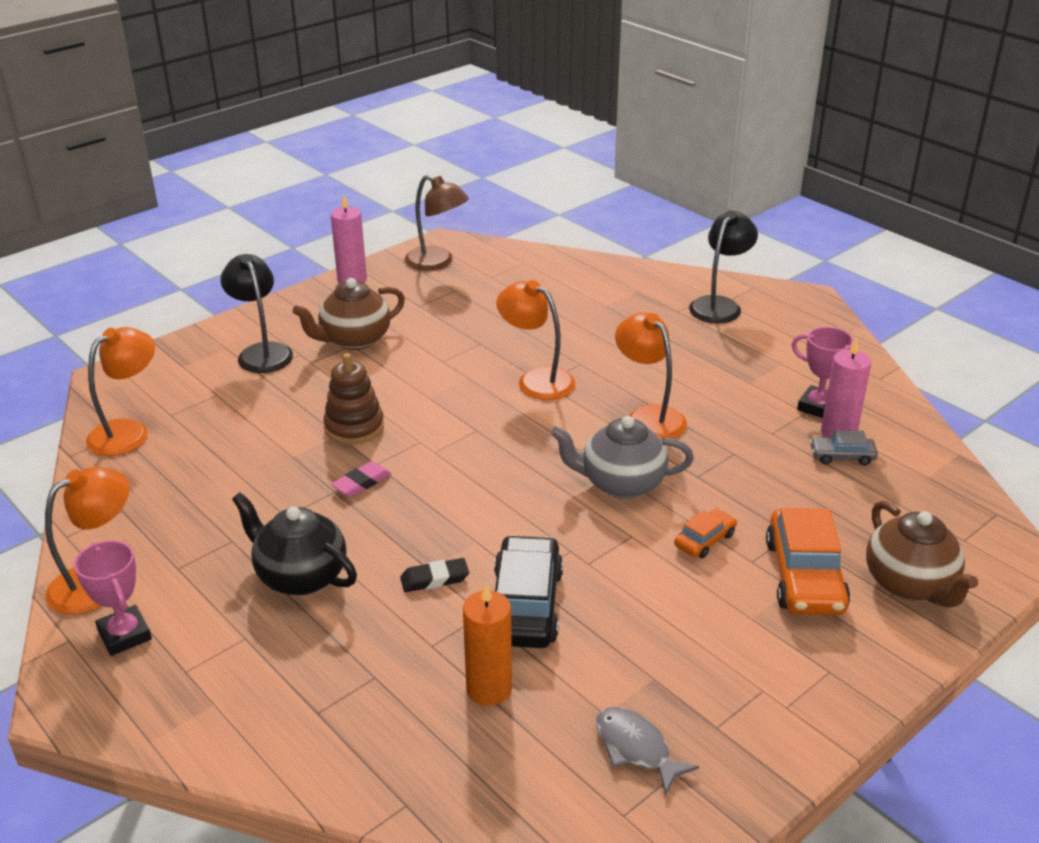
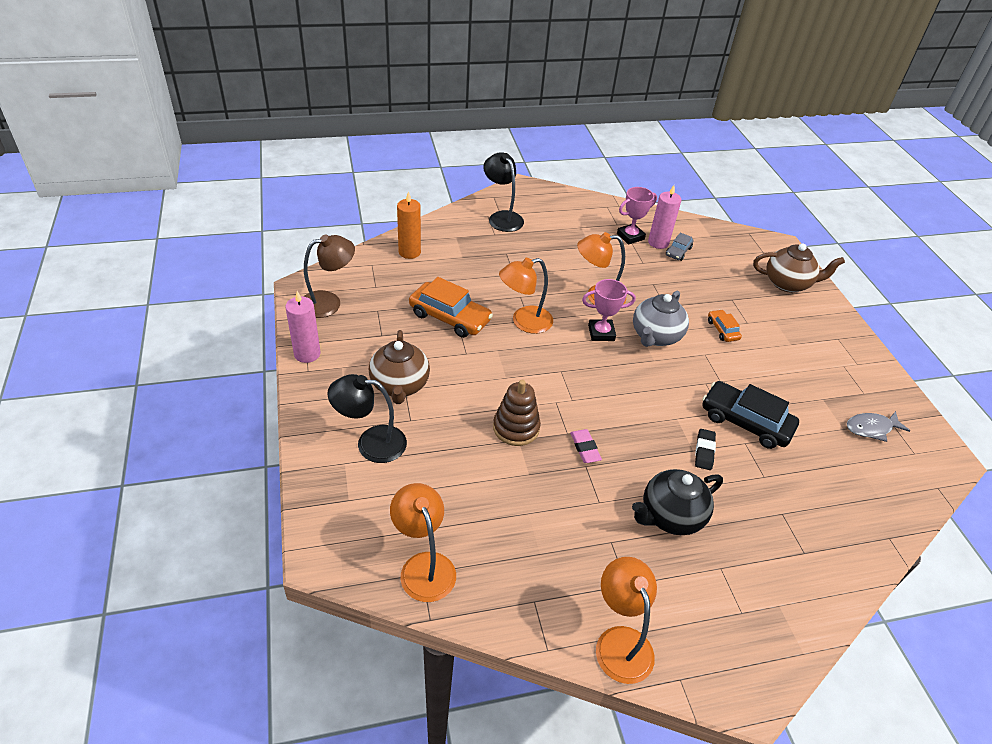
camera: 65 degrees left, 10 degrees up
pink trophy [74,540,152,656] -> pink trophy moved to [582,279,636,341]
orange candle [463,583,512,706] -> orange candle moved to [397,191,421,259]
orange car [766,508,850,615] -> orange car moved to [409,277,493,338]

